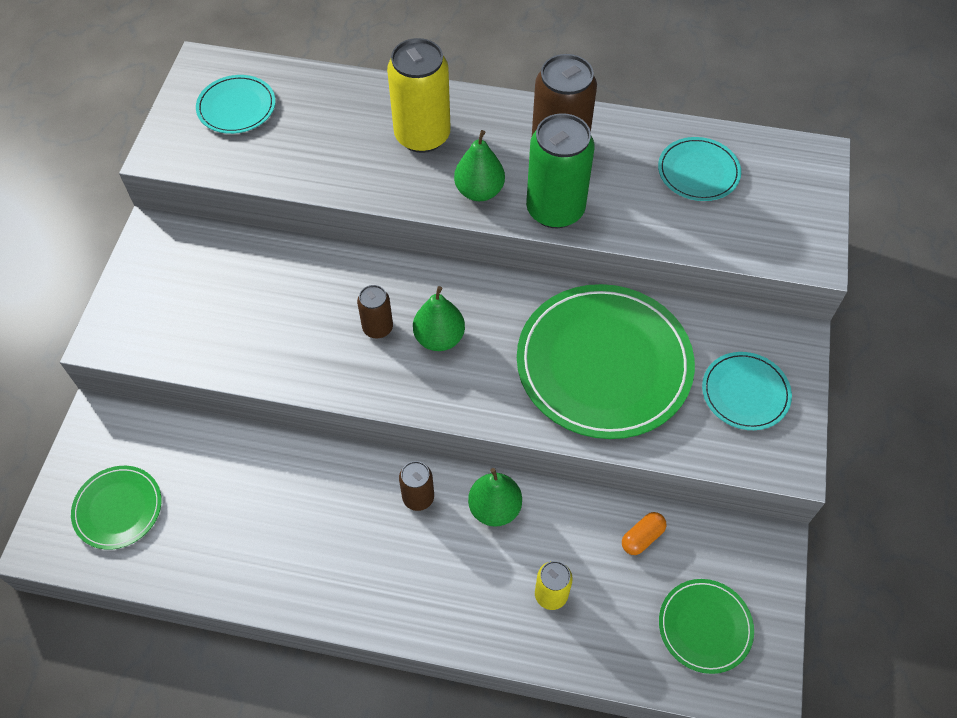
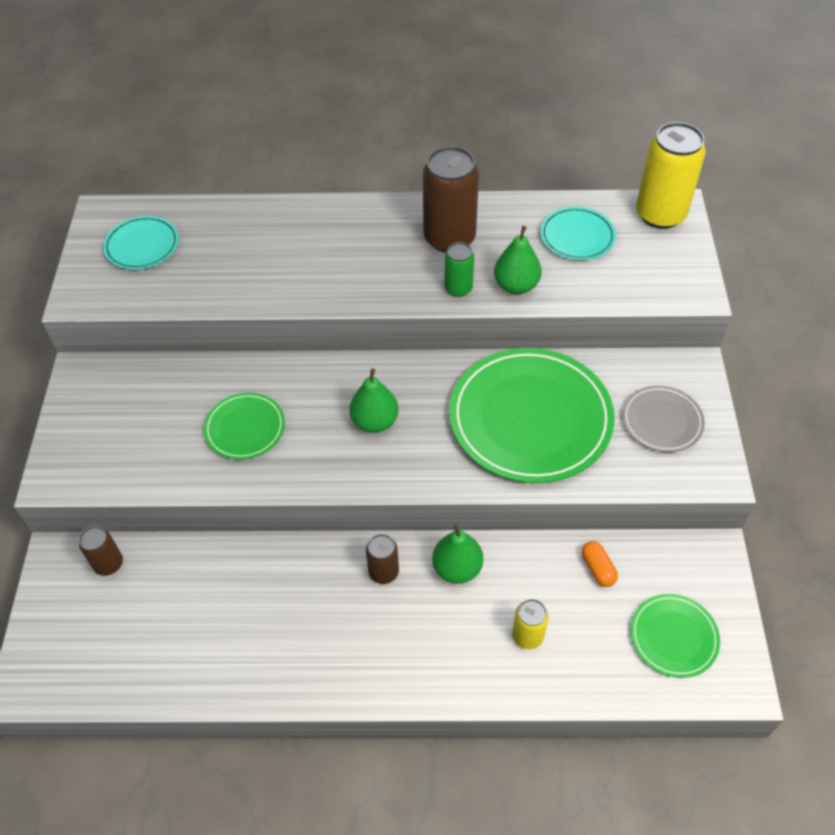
camera: 10 degrees left, 5 degrees down
green plate [71,466,162,550] -> green plate moved to [204,392,285,460]
brown can [357,285,393,338] -> brown can moved to [79,526,123,576]
yellow can [387,38,451,153] -> yellow can moved to [636,122,706,229]
green pear [454,130,505,201] -> green pear moved to [494,226,542,294]
green can [526,113,594,228] -> green can [444,242,474,297], size x0.52
orange capsule [622,512,666,555] -> orange capsule turned 60 degrees counterclockwise [582,541,618,587]
turquoise plate [702,352,792,430] -> grey plate [622,385,705,452]

